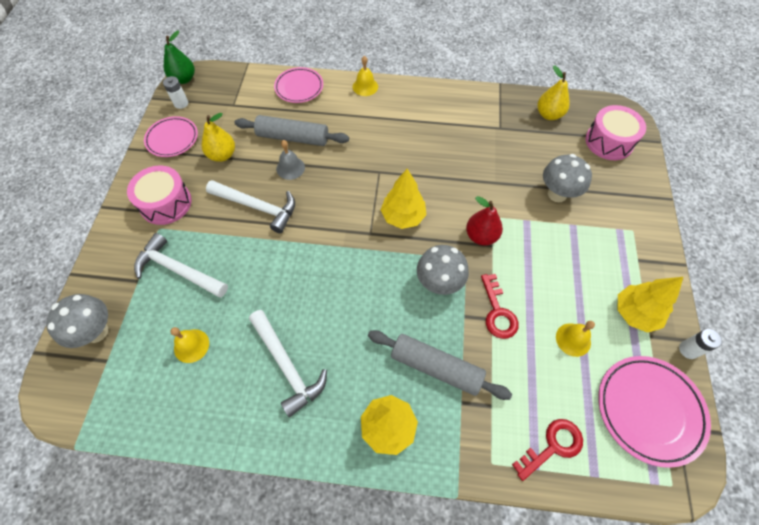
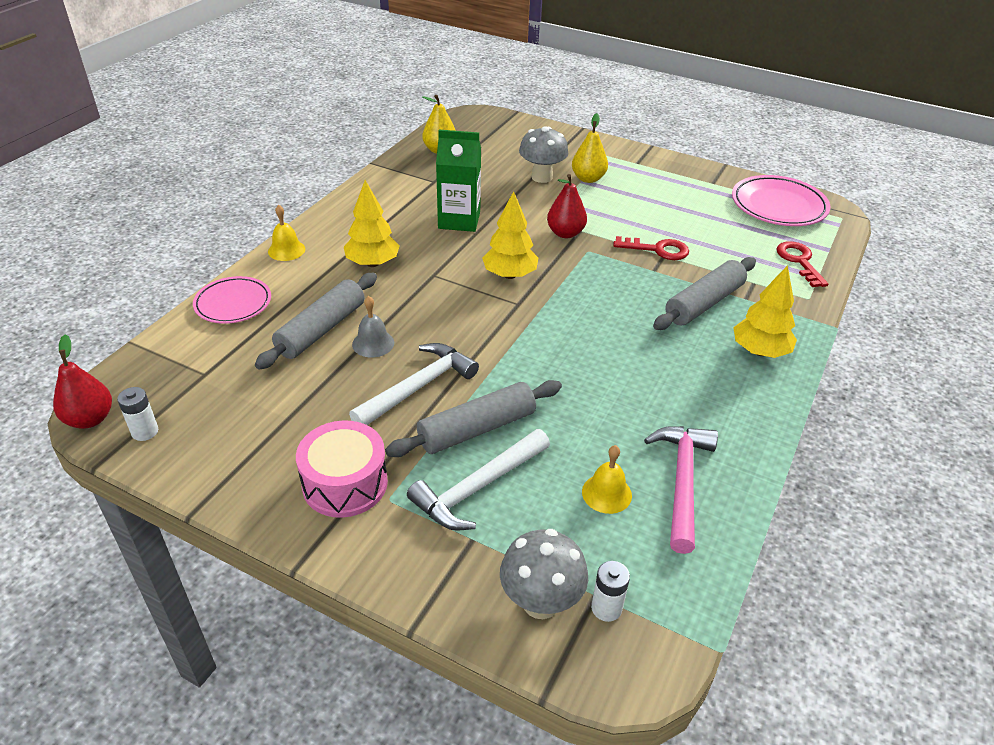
camera: 70 degrees left, 20 degrees down
pink plate [144,116,198,157] -> none
green pear [164,31,195,84] -> red pear [53,335,112,429]
yellow pear [201,113,235,162] -> yellow pear moved to [572,113,608,183]
white hammer [249,310,327,417] -> none
grey mushroom [417,245,469,295] -> none
yellow bell [556,321,595,357] -> none
pink drum [586,105,646,160] -> none
yellow tree [617,277,683,333] -> yellow tree moved to [344,180,400,267]
white battery [679,329,722,359] -> white battery moved to [591,561,630,622]
none -> grey rolling pin [385,380,562,457]
none -> green carton [436,130,481,232]
none -> pink hammer [644,426,718,554]

